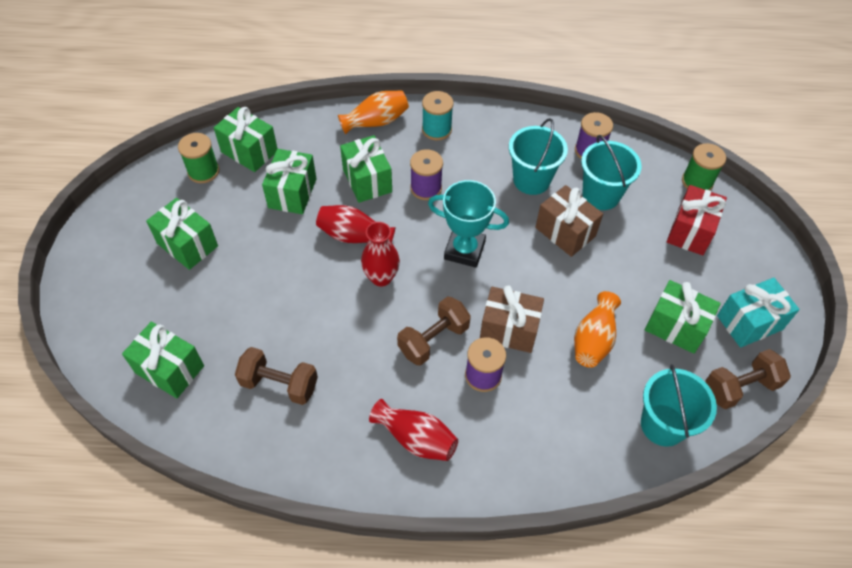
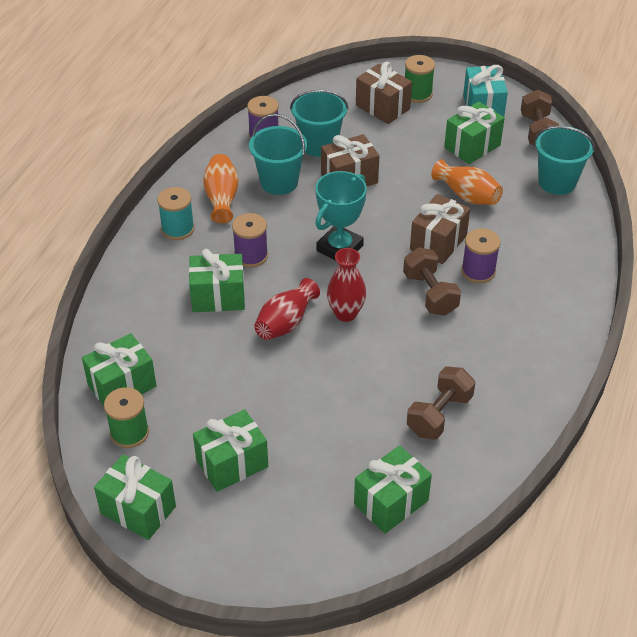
camera: 70 degrees left, 10 degrees down
green gift [262,149,317,214] -> green gift moved to [94,454,176,540]
orange vase [338,91,409,134] -> orange vase moved to [203,154,239,223]
red vase [369,399,458,461] -> none
red gift [667,185,727,255] -> brown gift [356,62,412,124]
green spool [682,143,726,190] -> green spool moved to [405,55,435,103]

